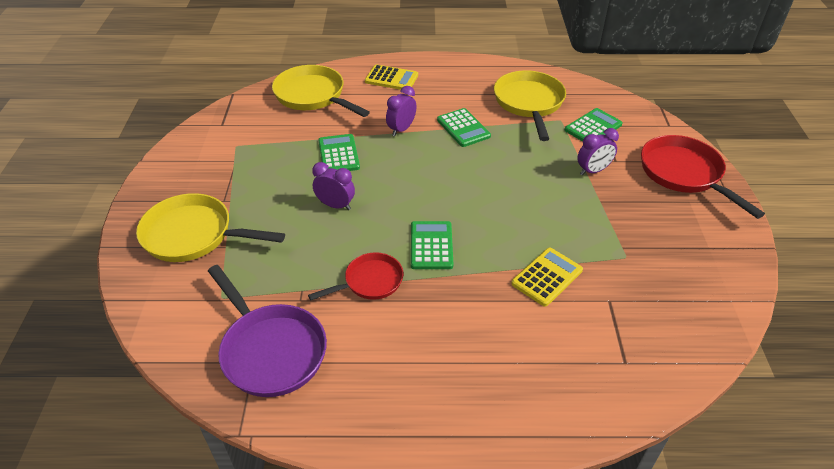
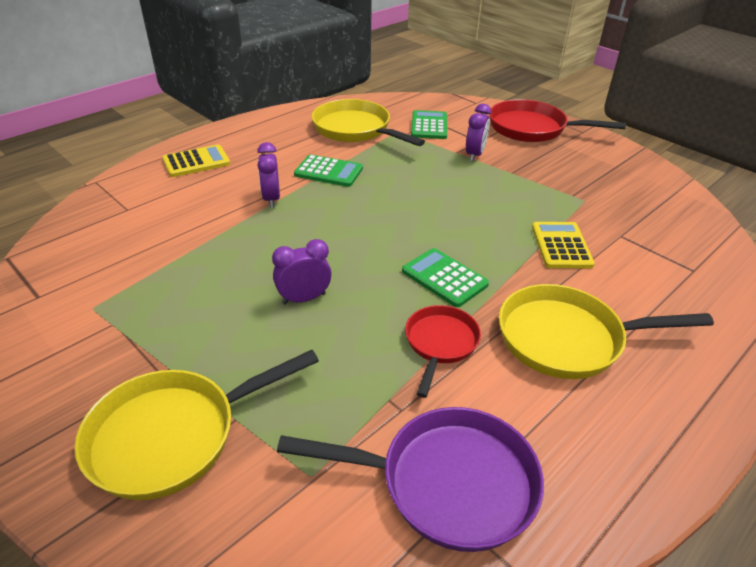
camera: 45 degrees left, 5 degrees down
yellow pan [272,65,370,117] -> yellow pan moved to [499,284,714,379]
green calculator [318,134,360,171] -> none

